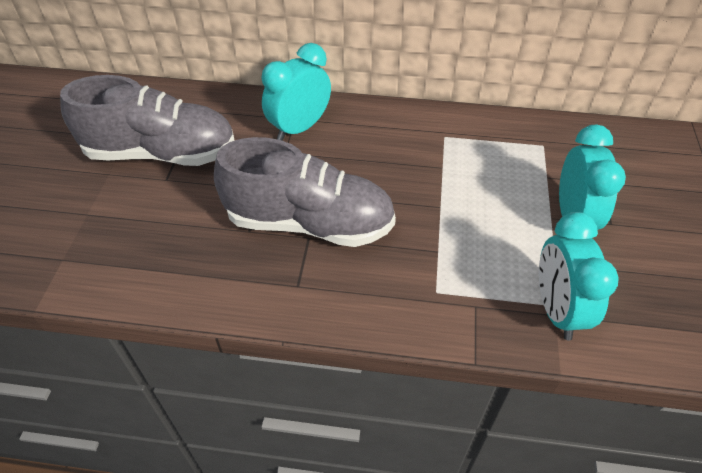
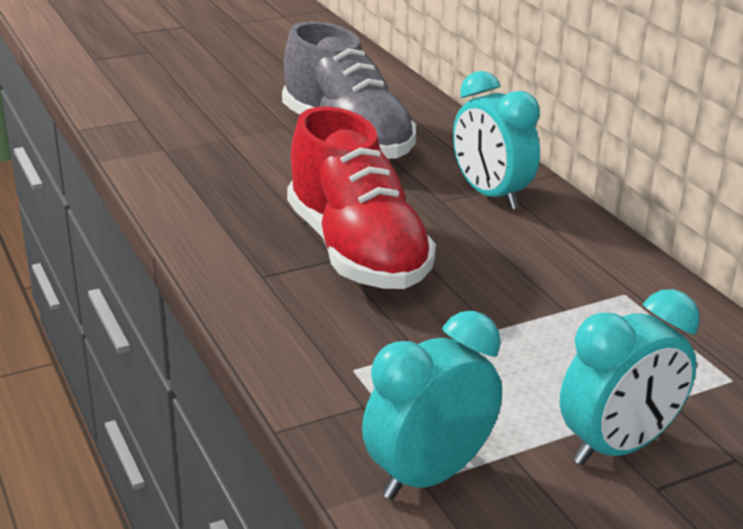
camera: 55 degrees right, 20 degrees down
grey shoe [214,137,396,247] -> red shoe [287,106,436,289]
turquoise clock [261,43,331,140] -> turquoise clock turned 135 degrees counterclockwise [453,71,540,210]

